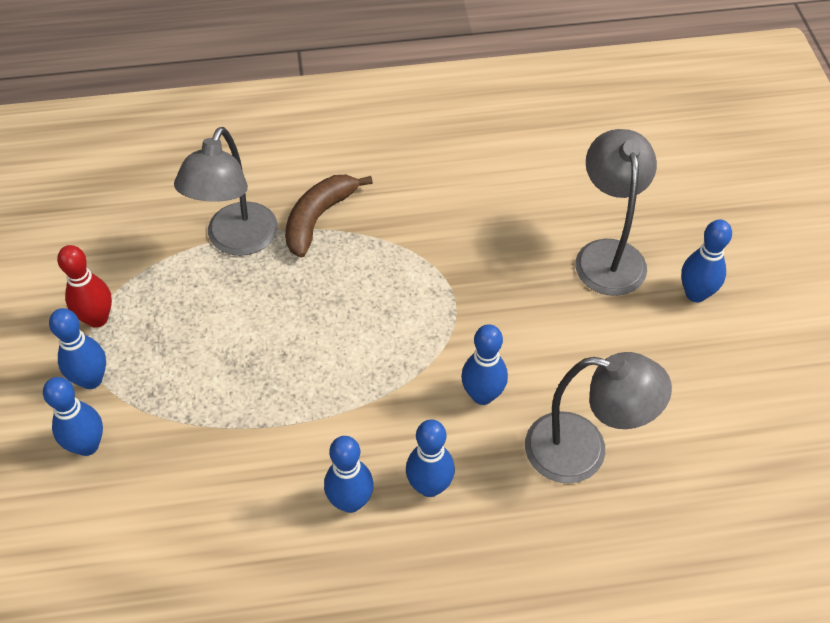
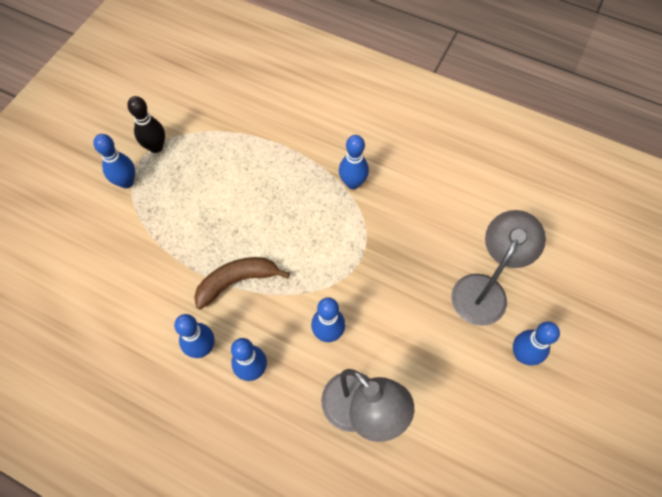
camera: 35 degrees right, 10 degrees up
blue bowling pin [43,377,103,456] -> blue bowling pin moved to [339,135,369,189]
red bowling pin [57,245,112,328] -> black bowling pin [127,96,165,153]
grey lamp [174,127,278,256] -> none
brown banana [285,175,373,258] -> brown banana moved to [194,257,290,310]

